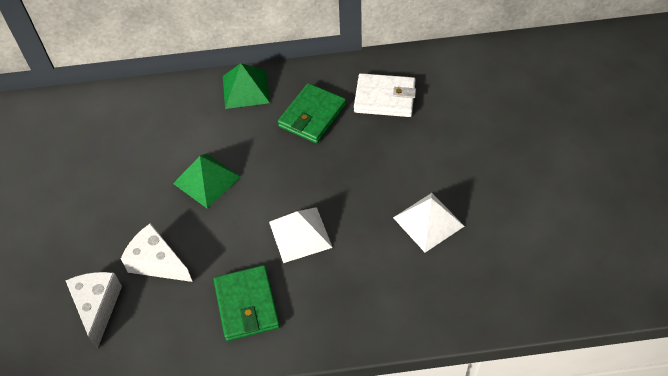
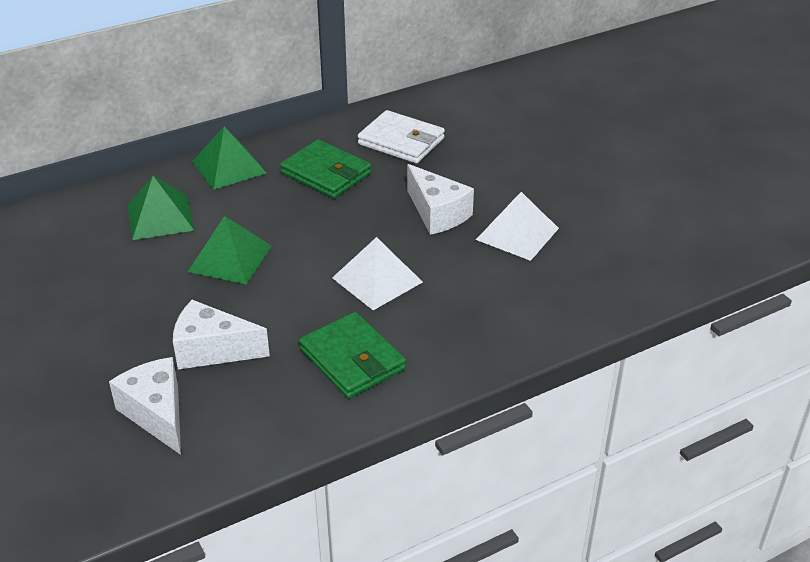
camera: 25 degrees left, 15 degrees down
green wallet [278,83,346,143] -> green wallet turned 60 degrees counterclockwise [280,139,371,199]
white wallet [354,73,416,117] -> white wallet turned 45 degrees clockwise [358,110,445,163]
none -> green pyramid [128,176,194,240]
none -> white cheese [407,164,474,235]

